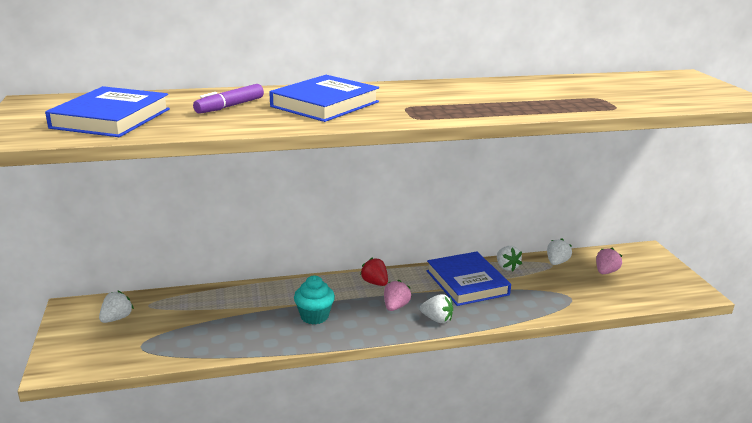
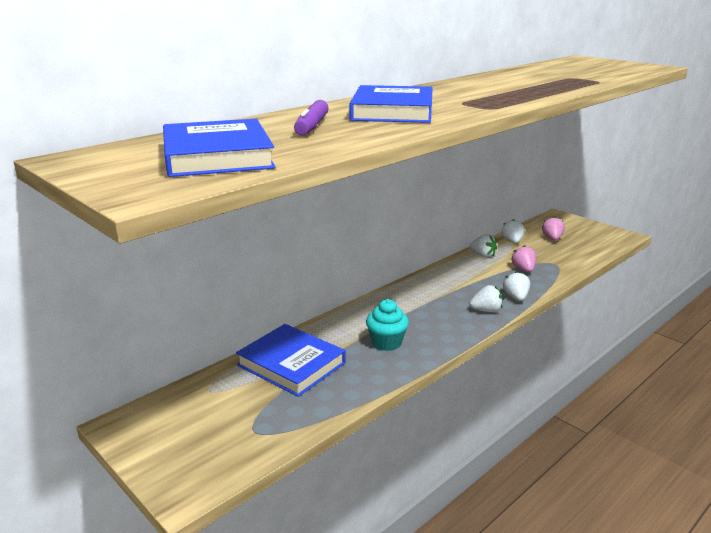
camera: 30 degrees left, 0 degrees up
white strawberry [99,291,134,323] -> white strawberry moved to [503,271,530,301]
red strawberry [360,257,388,286] -> none
pink strawberry [384,280,411,311] -> pink strawberry moved to [511,245,536,272]
blue book [427,252,511,306] -> blue book moved to [236,324,346,397]

